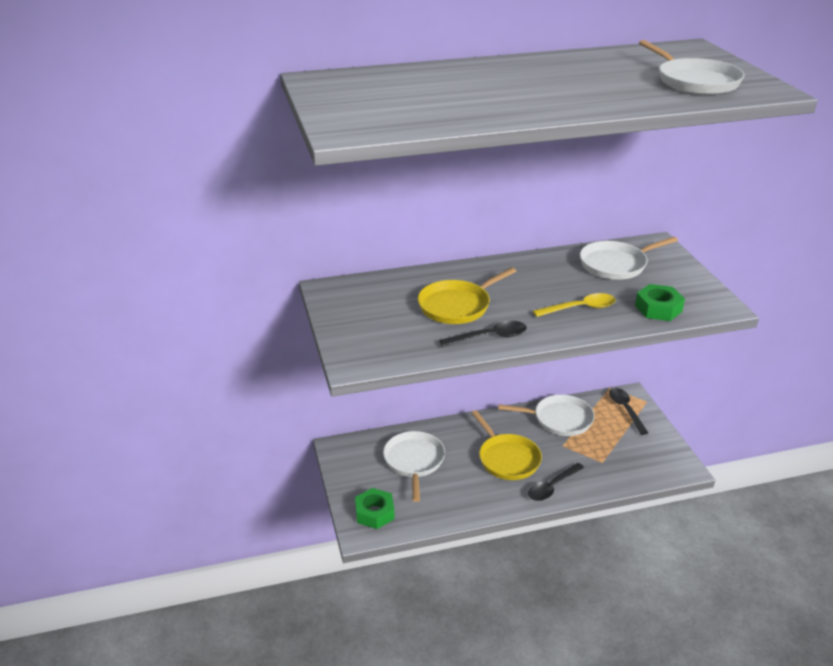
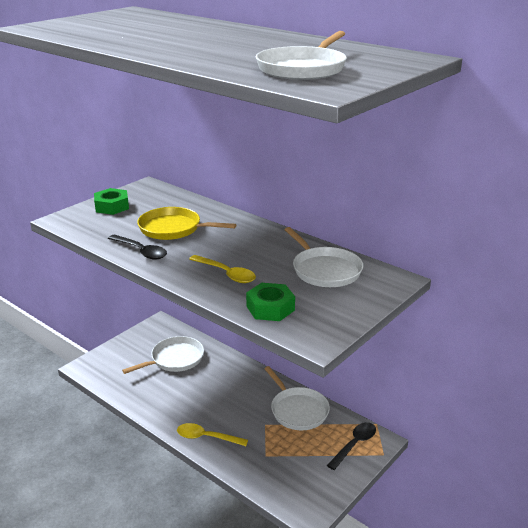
camera: 55 degrees right, 5 degrees down
green nut [355,488,394,529] -> green nut moved to [94,188,129,215]
yellow pan [472,410,542,480] -> none
black spoon [528,463,584,501] -> yellow spoon [177,423,248,446]
white pan [580,237,678,280] -> white pan turned 150 degrees counterclockwise [284,227,363,287]

